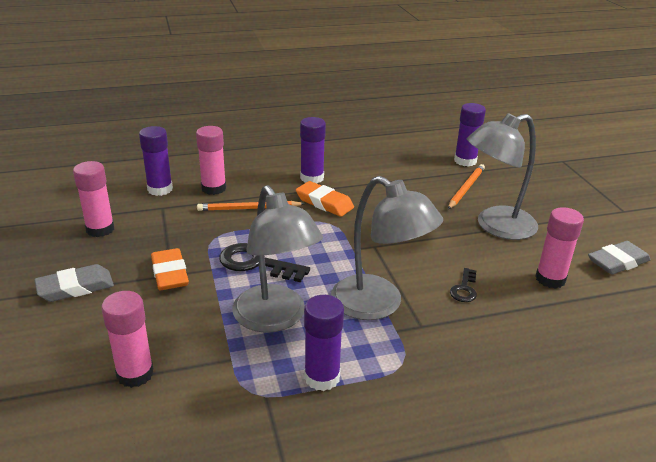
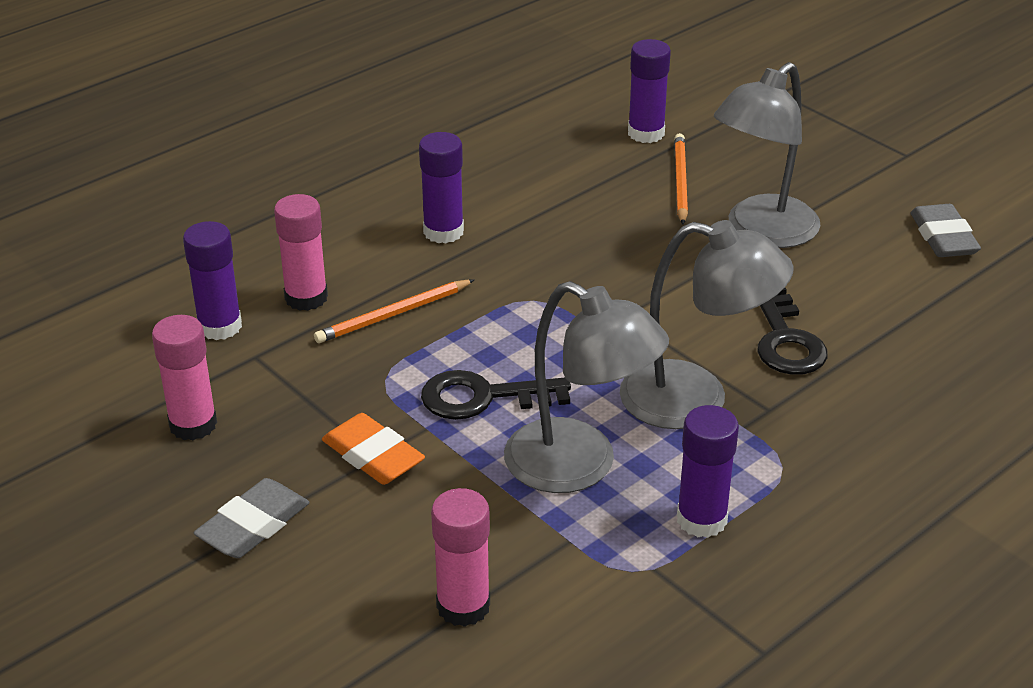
camera: 25 degrees left, 5 degrees up
orange eraser [296,181,354,217] -> none
black key [450,268,477,302] -> black key [757,288,828,375], size x1.78
pink glue stick [536,207,584,289] -> none
grey eraser [588,241,651,275] -> grey eraser turned 45 degrees counterclockwise [911,204,981,257]

